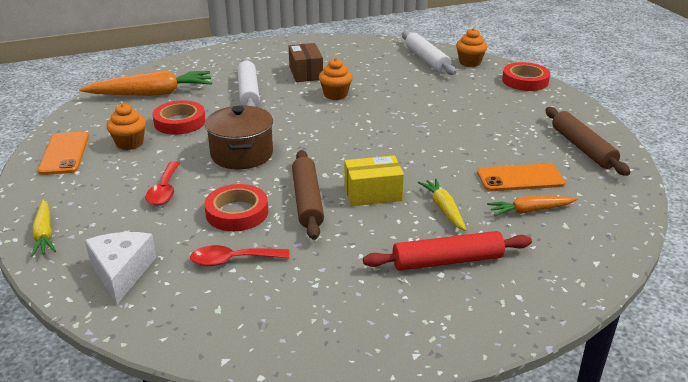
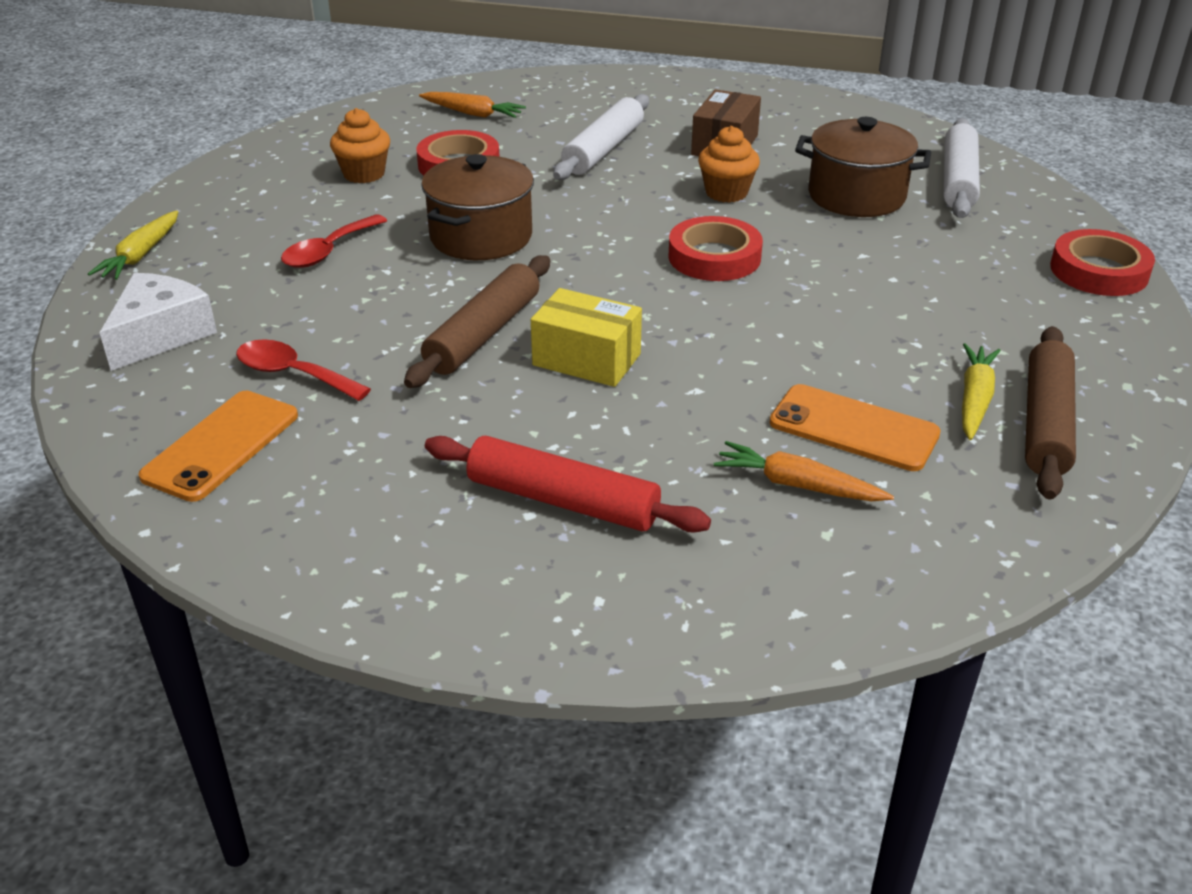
camera: 35 degrees right, 5 degrees up
orange phone [38,132,89,175] -> orange phone moved to [138,391,298,502]
orange carrot [79,70,212,96] -> orange carrot [419,92,526,118], size x0.55
red tape [204,184,268,231] -> red tape moved to [668,216,763,281]
yellow carrot [418,178,466,231] -> yellow carrot moved to [962,343,1001,440]
orange cupcake [456,28,487,67] -> none
none -> brown pot [795,117,931,217]

